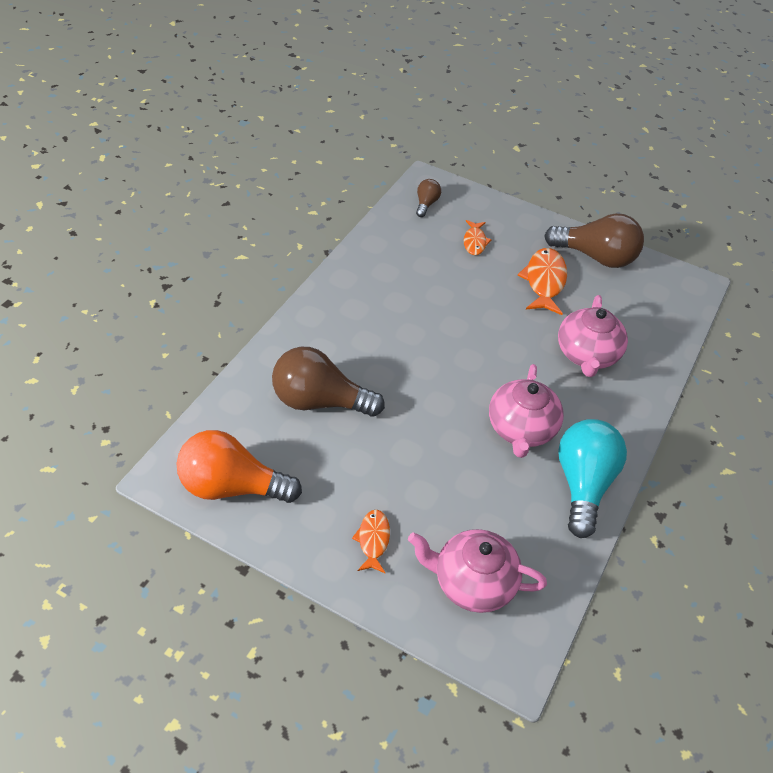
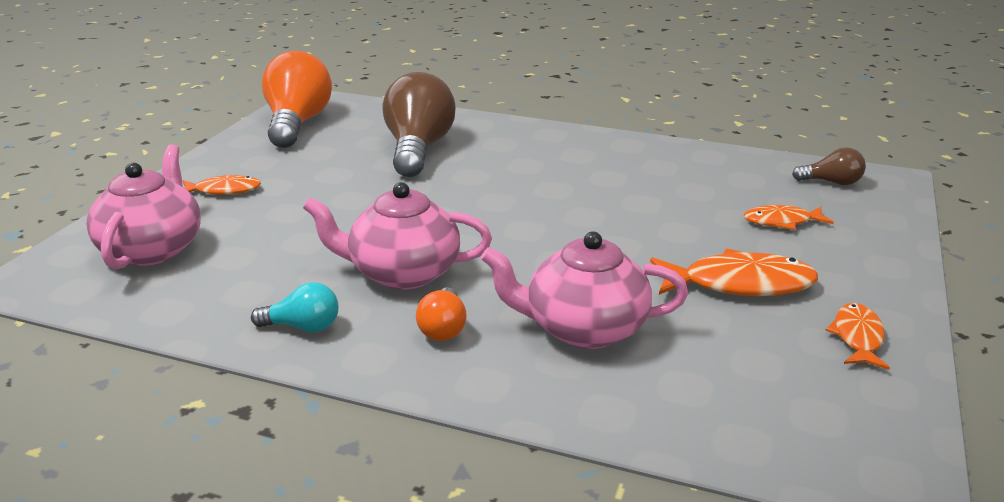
camera: 85 degrees right, 20 degrees down
brown light bulb [544,213,644,268] -> orange fish [826,303,890,370]
turquoise light bulb [558,419,627,538] -> turquoise light bulb [251,282,338,332], size x0.48
none -> orange light bulb [416,287,467,341]

